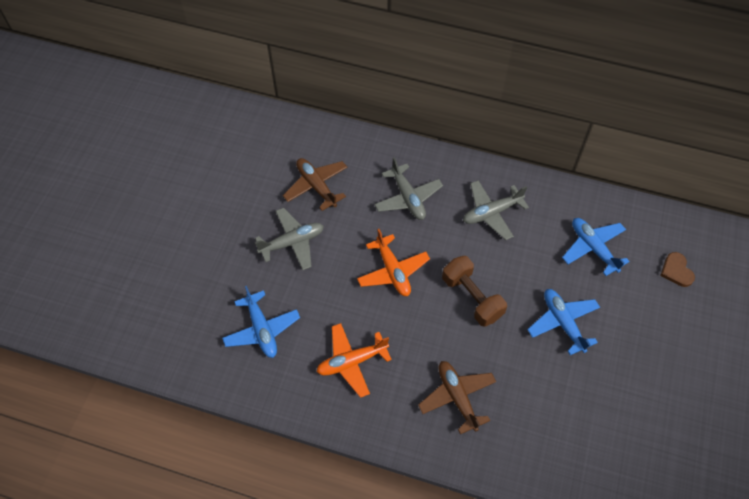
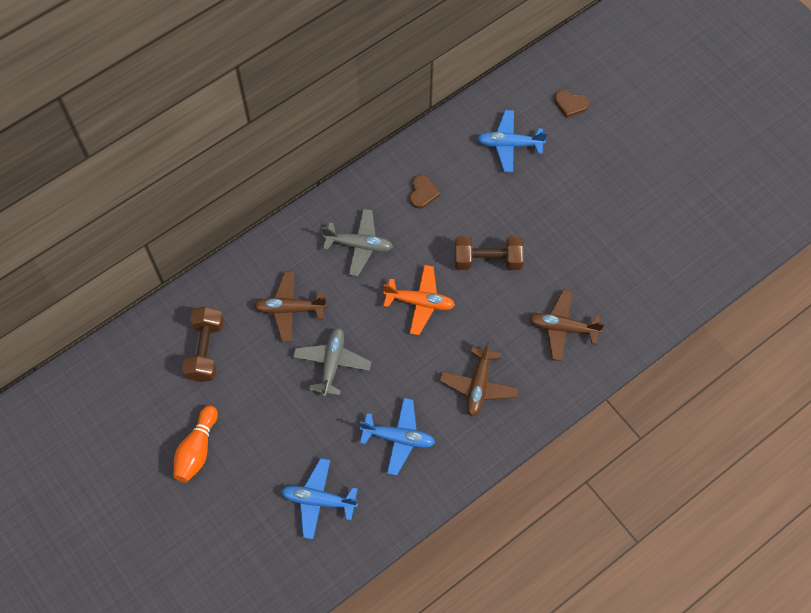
camera: 55 degrees left, 5 degrees up
orange plane [317,323,392,398] -> brown plane [439,341,519,416]
grey plane [463,180,529,240] -> brown heart [410,175,440,209]
blue plane [527,289,600,355] -> blue plane moved to [281,458,358,539]
none -> orange bowling pin [173,406,218,483]
none -> brown dumbbell [182,306,224,382]

